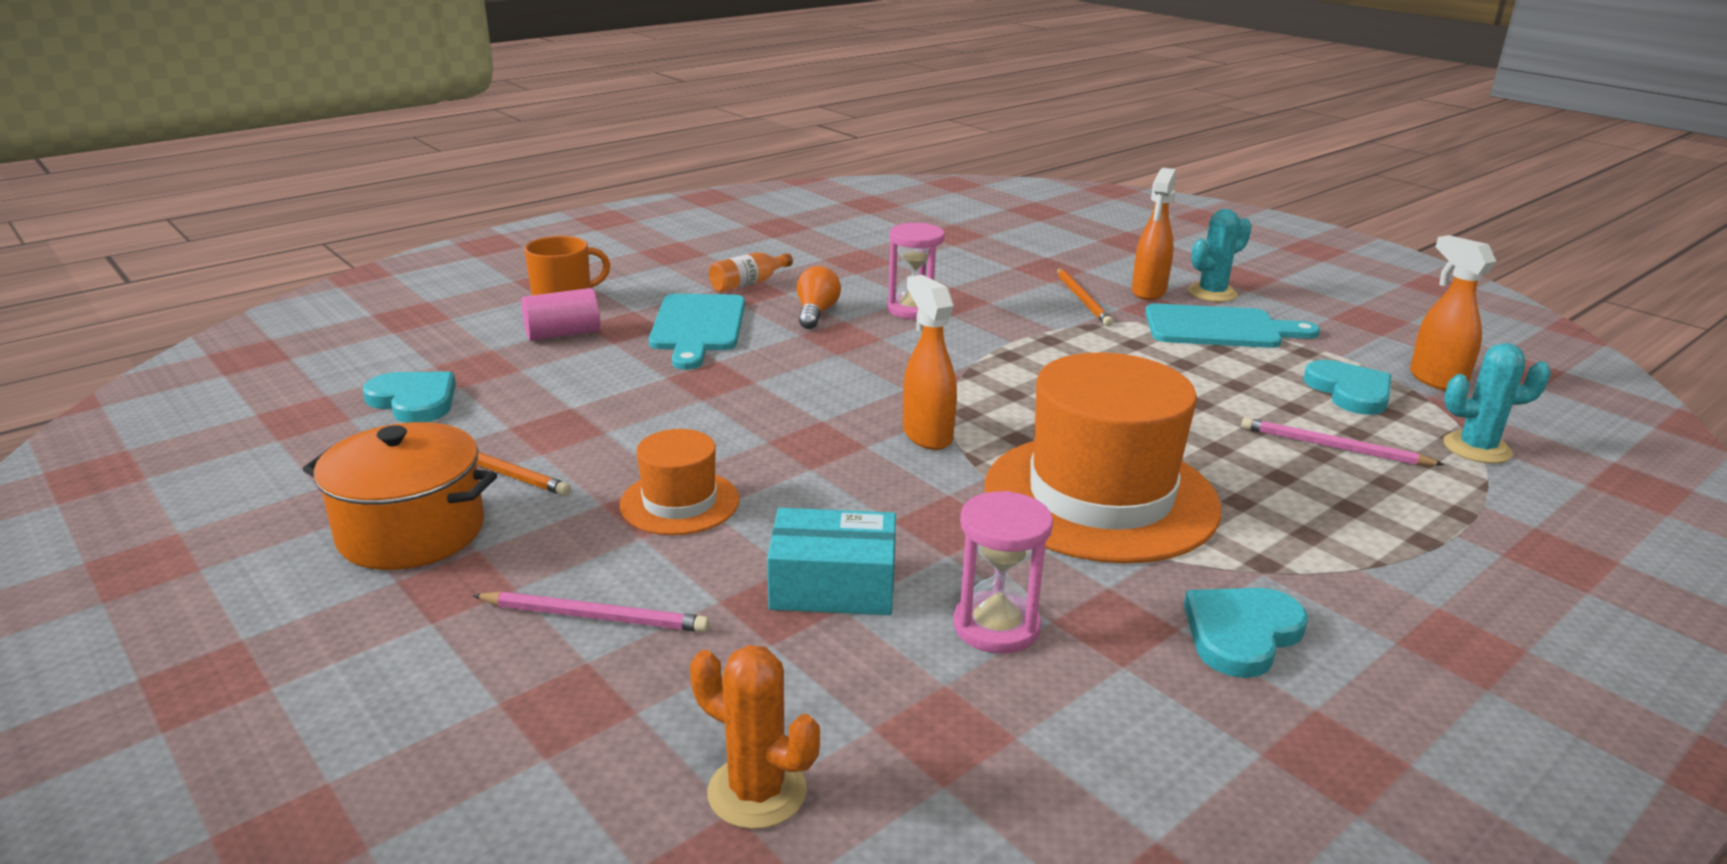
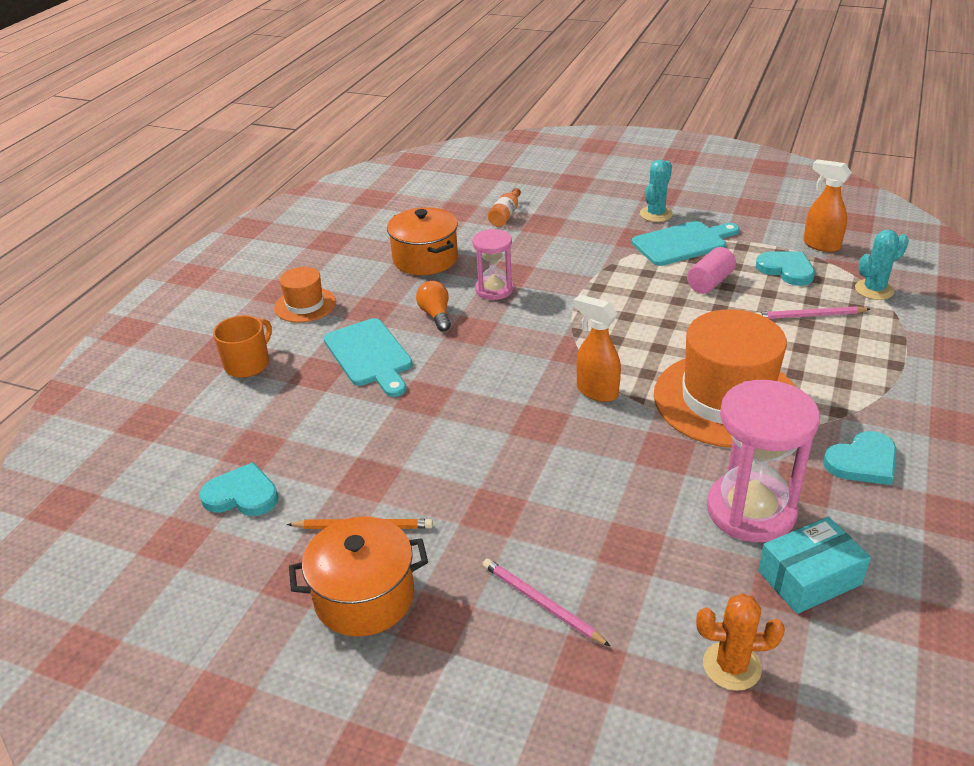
camera: 25 degrees left, 10 degrees up
pink pencil [472,591,709,632] -> pink pencil turned 120 degrees counterclockwise [483,559,611,647]
pink cylinder [521,288,600,341] -> pink cylinder moved to [687,247,736,294]
orange hat [619,429,739,535] -> orange hat moved to [274,267,336,323]
orange bottle [709,252,793,292] -> orange bottle moved to [488,188,521,227]
turquoise box [767,508,896,615] -> turquoise box moved to [758,517,871,614]
pink hourglass [953,491,1053,653] -> pink hourglass [707,380,820,542], size x1.69
orange pencil [1057,268,1113,327] -> none
orange spray bottle [1132,168,1176,300] -> none
turquoise heart [1184,588,1308,678] -> turquoise heart turned 135 degrees counterclockwise [823,431,896,485]
none -> orange pot [387,207,458,275]

